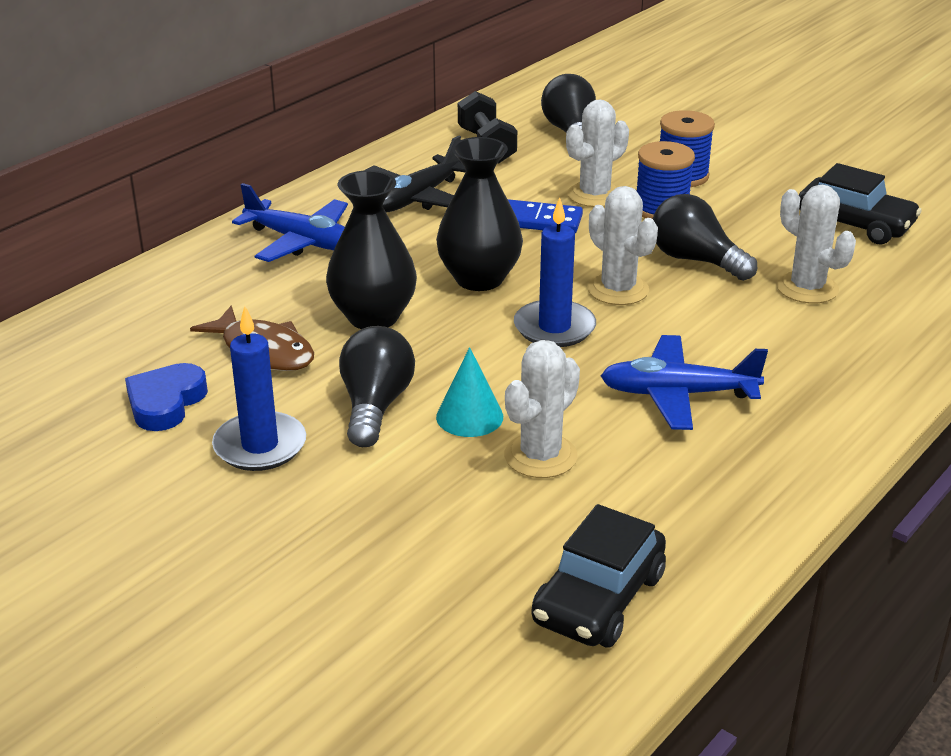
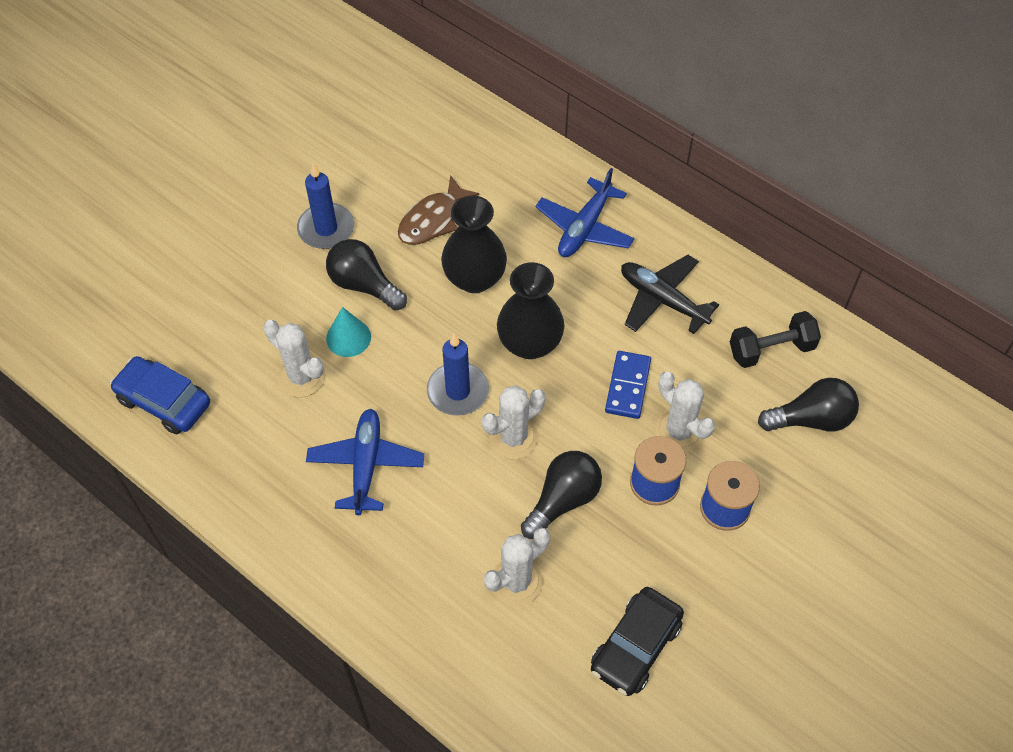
camera: 90 degrees right, 25 degrees up
blue heart [125,363,208,431] -> none
black light bulb [339,326,415,447] -> black light bulb turned 150 degrees counterclockwise [326,239,407,311]
black car [531,504,666,648] -> blue car [110,356,210,434]

